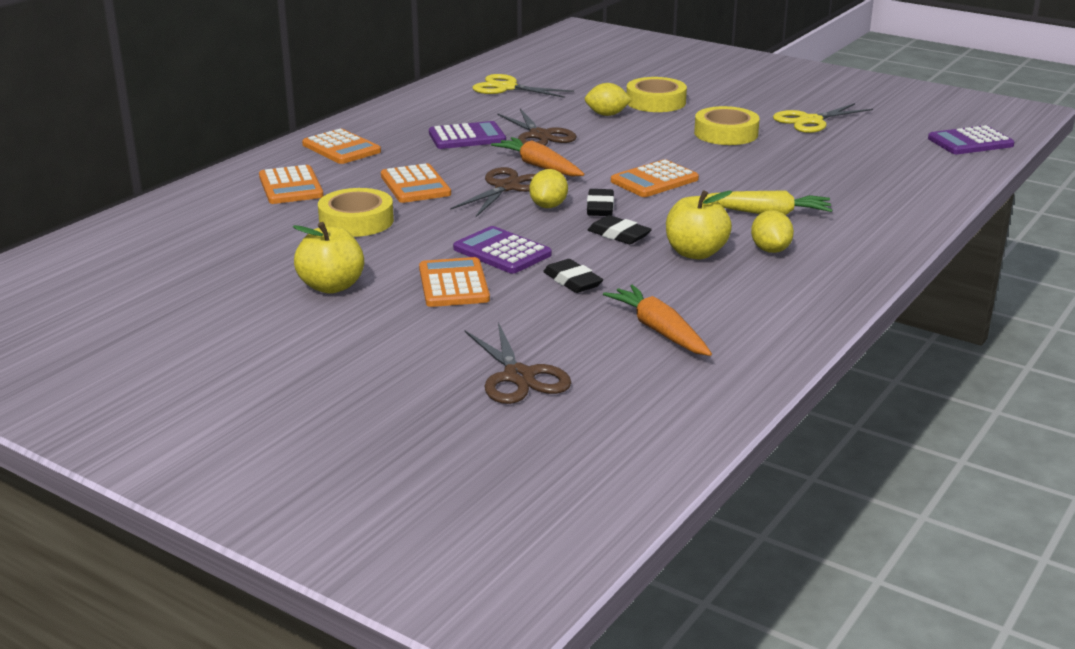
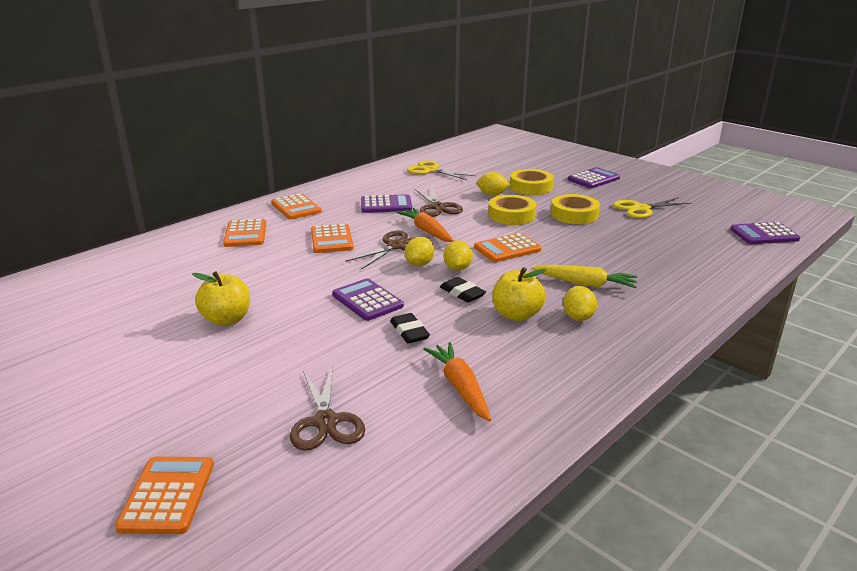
camera: 10 degrees right, 0 degrees up
yellow tape [318,188,394,237] -> yellow tape moved to [488,195,537,225]
orange calculator [419,257,490,307] -> orange calculator moved to [115,457,214,534]
black eraser [587,189,614,216] -> yellow lemon [444,240,473,271]
none -> purple calculator [568,167,620,188]

